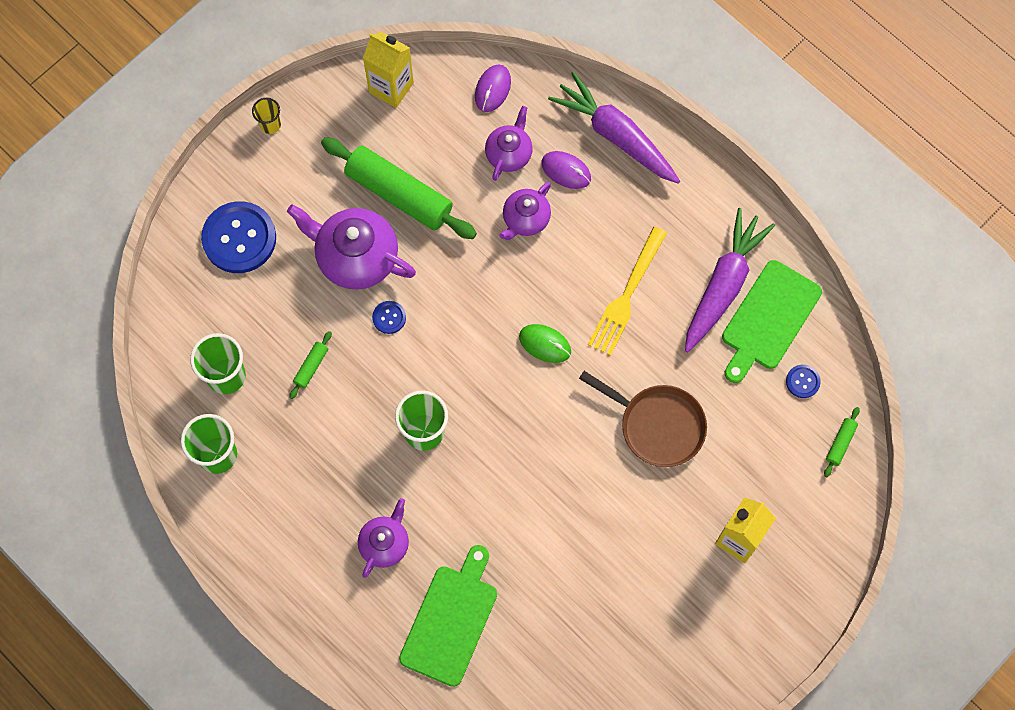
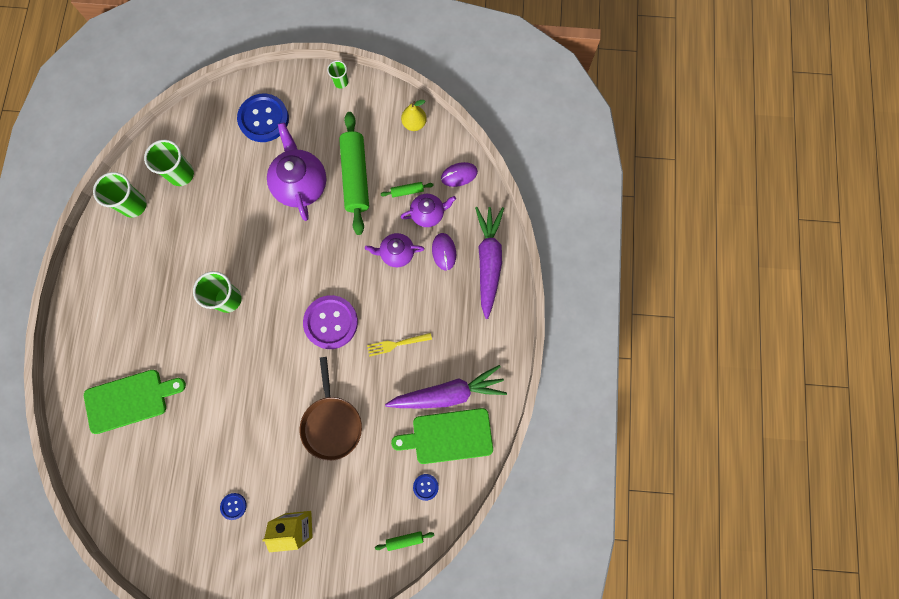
camera: 50 degrees right, 5 degrees up
yellow cup [252,98,281,134] -> green cup [327,61,348,88]
green rolling pin [289,331,332,399] -> green rolling pin moved to [381,182,434,197]
purple teapot [358,498,409,578] -> none
yellow carton [363,32,414,108] -> yellow pear [401,100,427,131]
blue button [372,301,406,334] -> blue button moved to [220,493,247,520]
green mouse [519,324,571,363] -> purple button [303,295,358,349]
yellow fork [588,227,667,356] -> yellow fork [367,333,432,357], size x0.63

